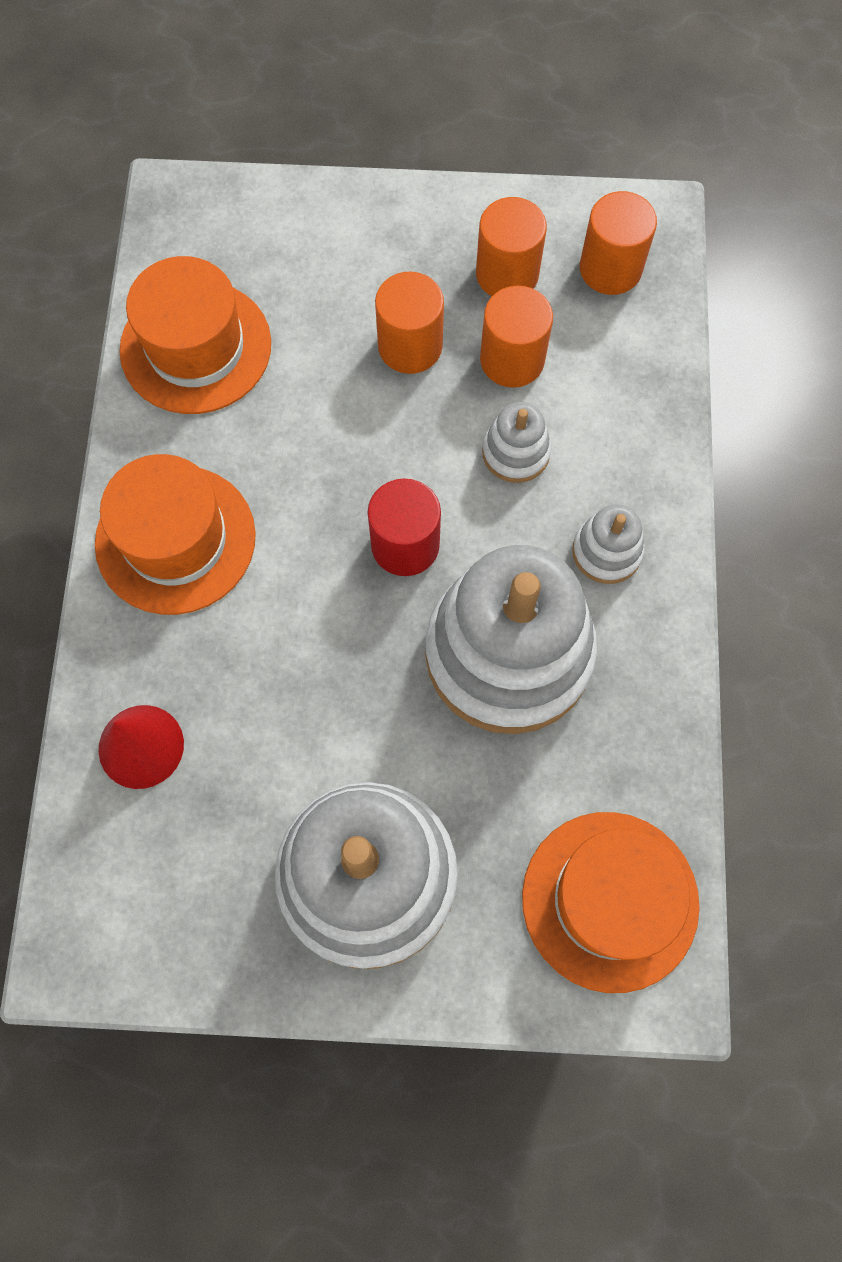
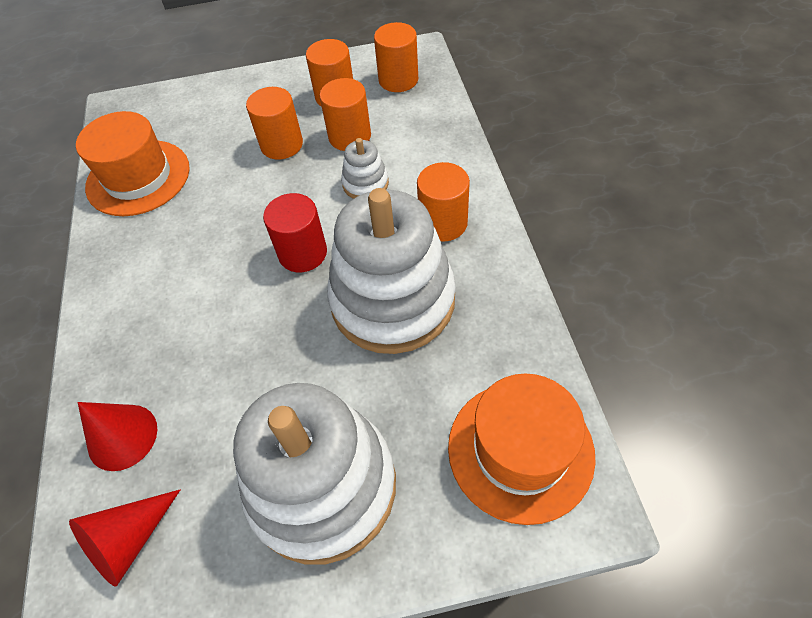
camera: 10 degrees left, 15 degrees down
orange hat [95,454,256,615] -> none
white stacking toy [572,504,645,584] -> orange cylinder [417,162,470,242]
none -> red cone [69,489,181,587]

